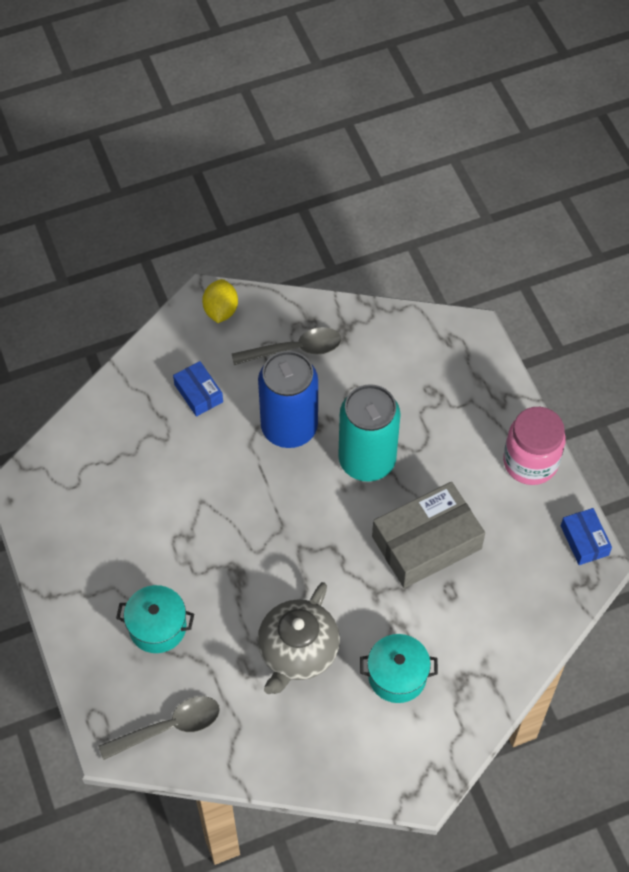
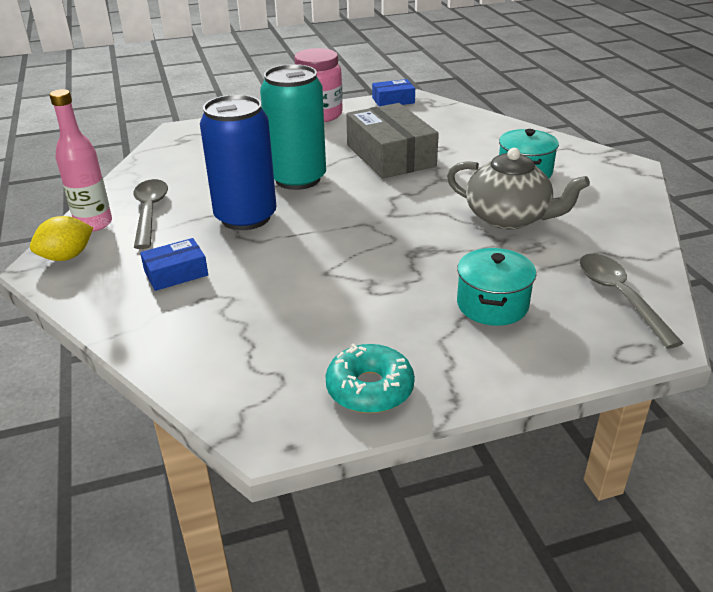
camera: 85 degrees left, 25 degrees down
yellow lemon [202,279,238,323] -> yellow lemon turned 45 degrees counterclockwise [30,216,93,261]
none -> pink bottle [50,89,112,232]
none -> turquoise donut [325,344,415,413]

